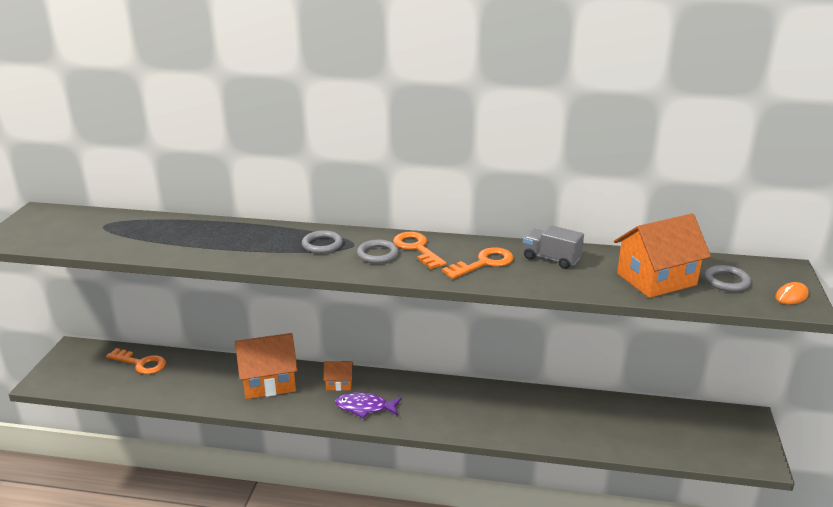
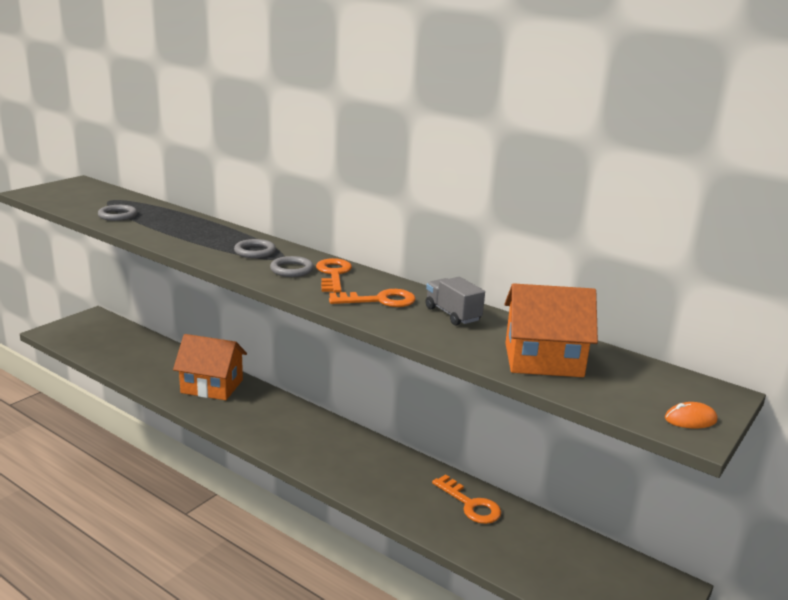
camera: 25 degrees right, 5 degrees down
orange key [106,348,166,374] -> orange key moved to [432,474,501,524]
orange house [323,361,353,391] -> none
purple fish [335,392,402,418] -> none
grey ring [704,265,751,292] -> grey ring moved to [98,205,137,221]

